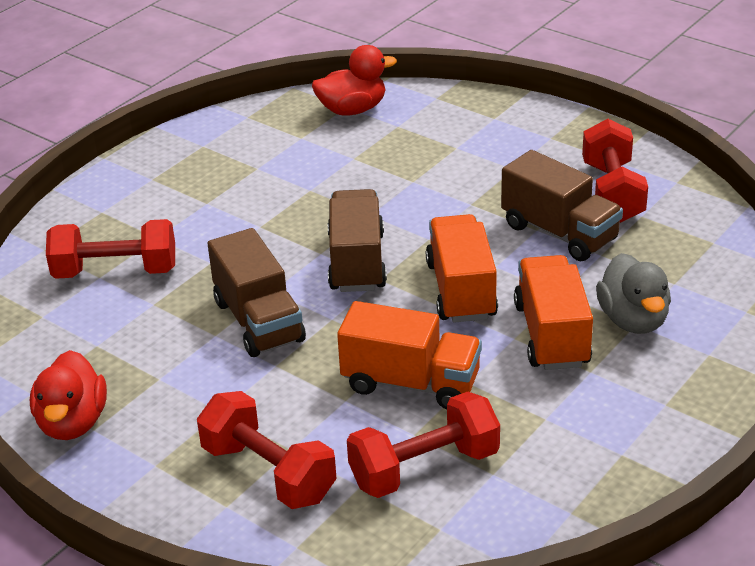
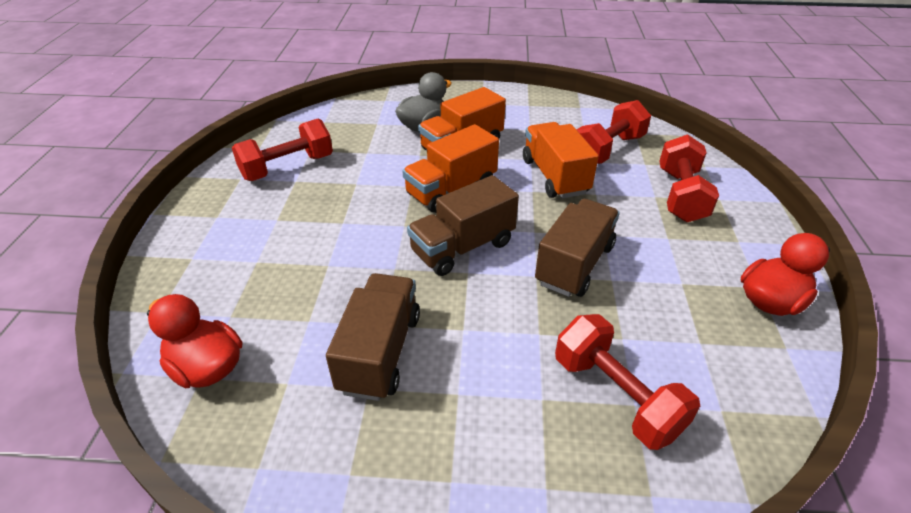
camera: 125 degrees left, 5 degrees up
red dumbbell [347,392,500,498] -> red dumbbell turned 75 degrees counterclockwise [576,100,651,164]
brown truck [501,150,623,261] -> brown truck moved to [326,273,420,401]

